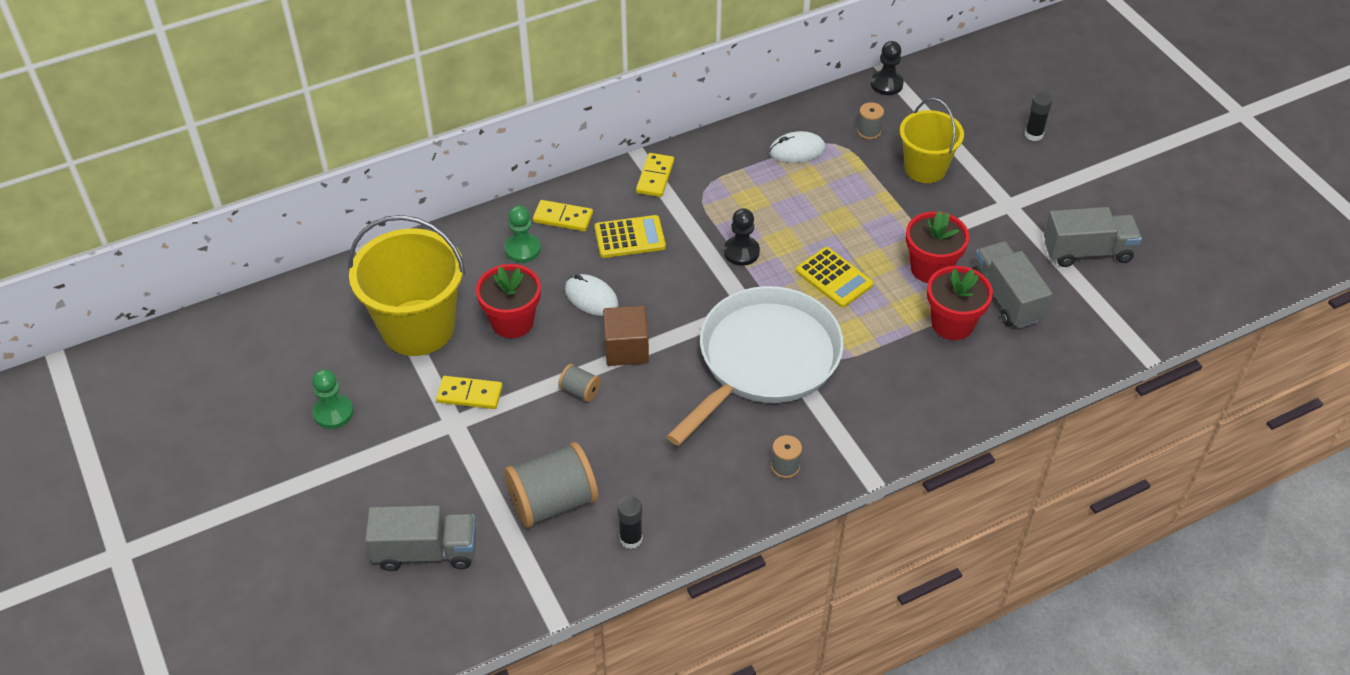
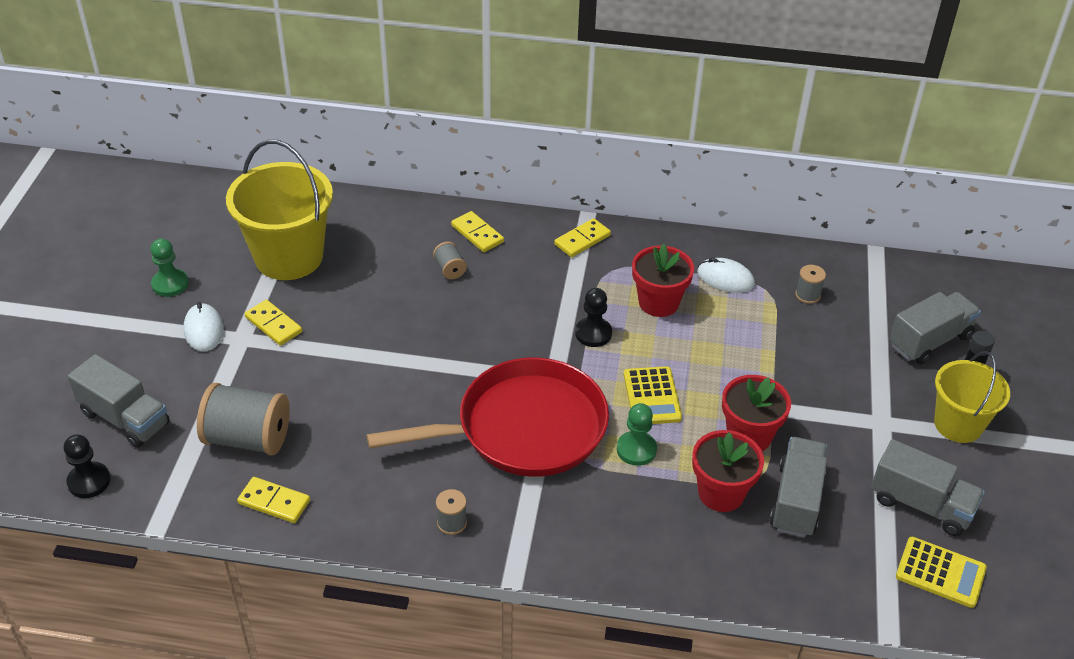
camera: 35 degrees right, 5 degrees down
red flower pot [476,264,541,338] -> red flower pot moved to [632,244,694,317]
green pawn [504,205,541,263] -> green pawn moved to [617,403,657,466]
grey spool [558,364,601,402] -> grey spool moved to [433,242,467,279]
white mouse [565,274,618,316] -> white mouse moved to [184,302,224,352]
yellow calculator [595,215,666,258] -> yellow calculator moved to [896,537,987,608]
brown cube [603,306,649,366] -> none
black glue stick [617,496,643,549] -> yellow domino [237,477,310,523]
white pan [666,286,844,446] -> red pan [367,357,609,477]
black pawn [870,41,904,95] -> black pawn moved to [64,434,111,498]
yellow bucket [900,98,964,183] -> yellow bucket moved to [934,351,1010,443]
none -> grey truck [889,292,981,364]

